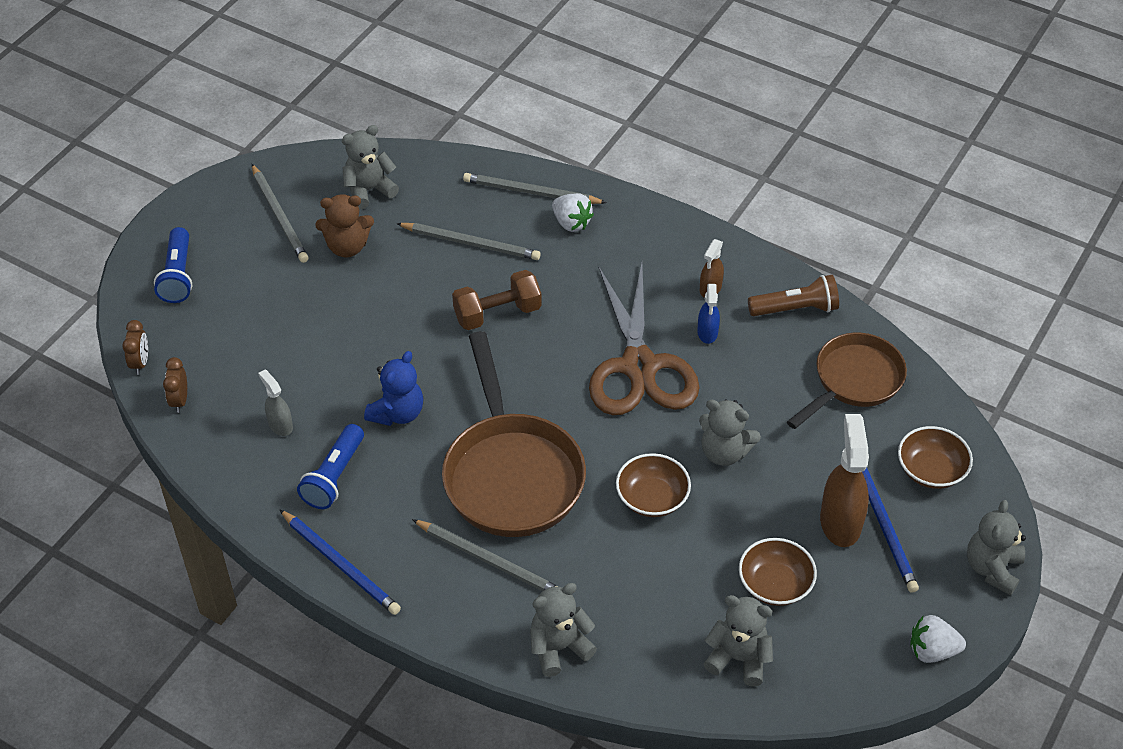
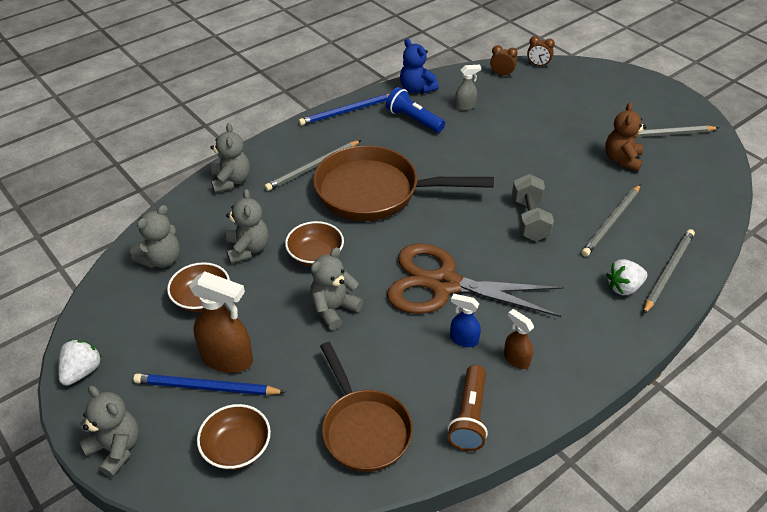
camera: 110 degrees right, 5 degrees down
blue flashlight [154,227,192,303] -> none
grey teddy bear [342,125,399,209] -> grey teddy bear moved to [226,189,269,264]
blue teddy bear [364,351,423,426] -> blue teddy bear moved to [400,39,439,94]
brown dumbbell [452,270,542,330] -> grey dumbbell [512,174,554,241]

